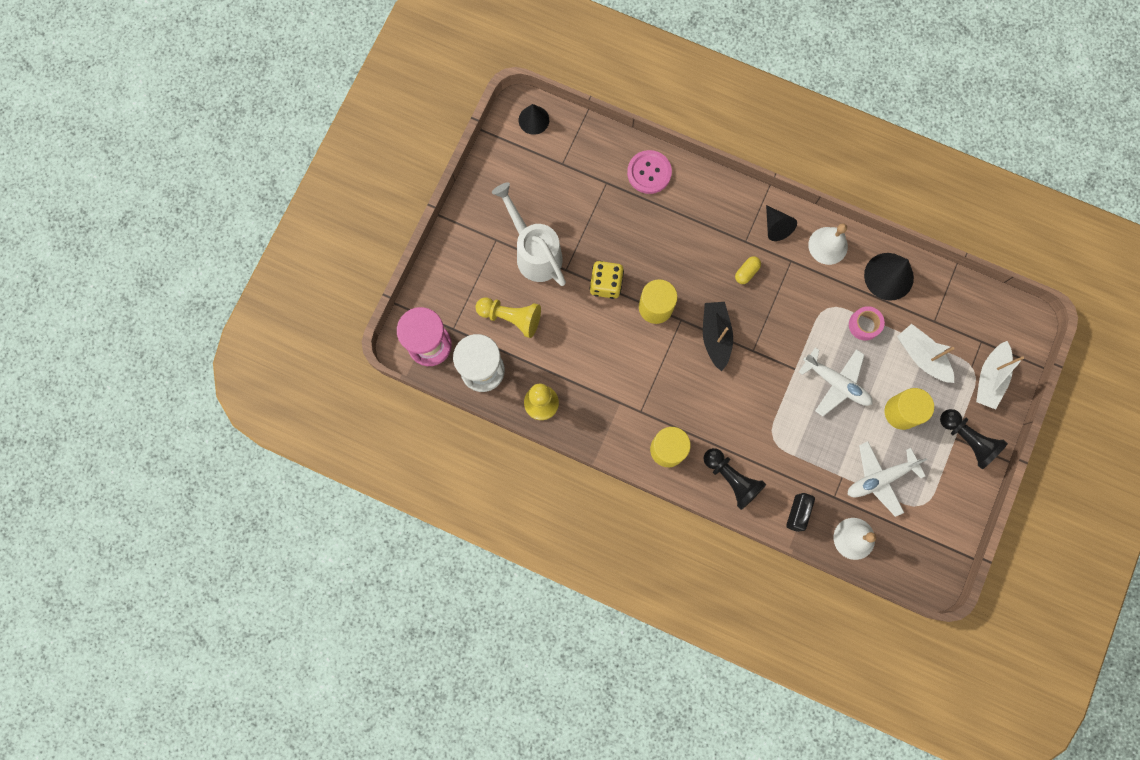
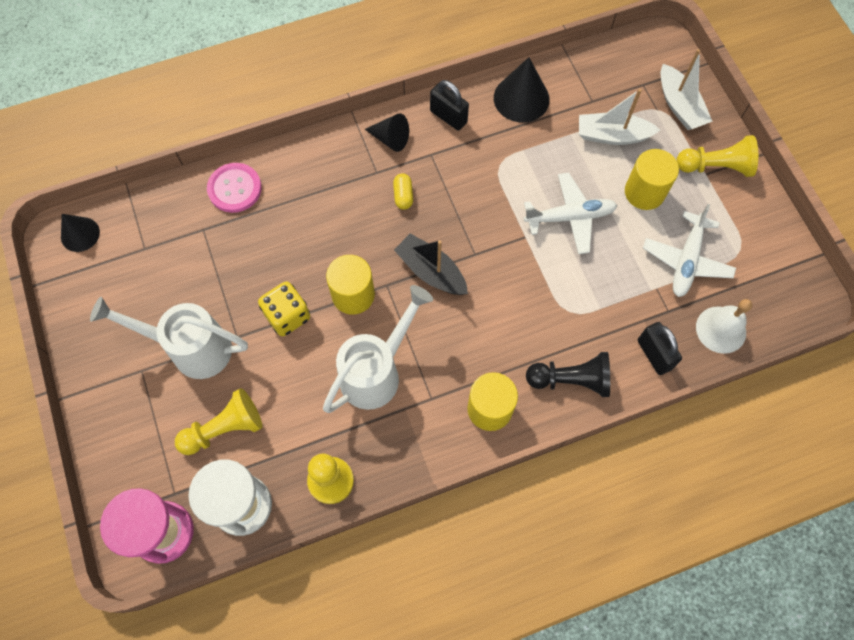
camera: 45 degrees left, 10 degrees down
white bell [808,223,848,265] -> black padlock [430,80,469,131]
pink tape [849,306,885,341] -> none
black pawn [940,409,1008,469] -> yellow pawn [676,135,758,177]
none -> white watering can [323,285,433,413]

